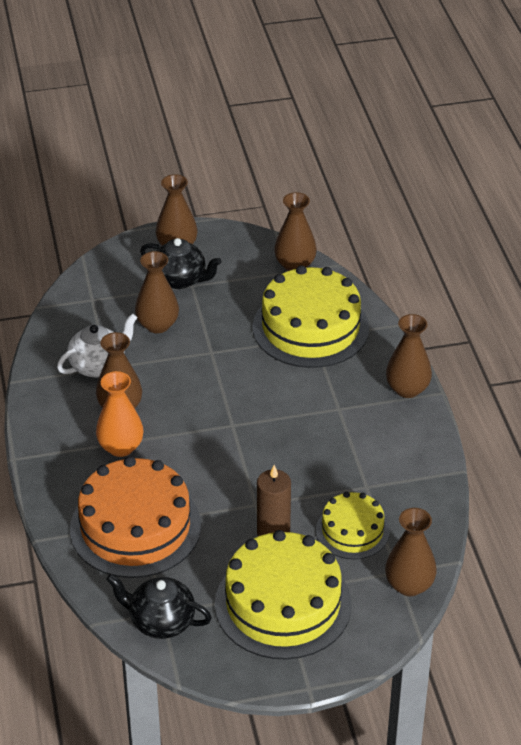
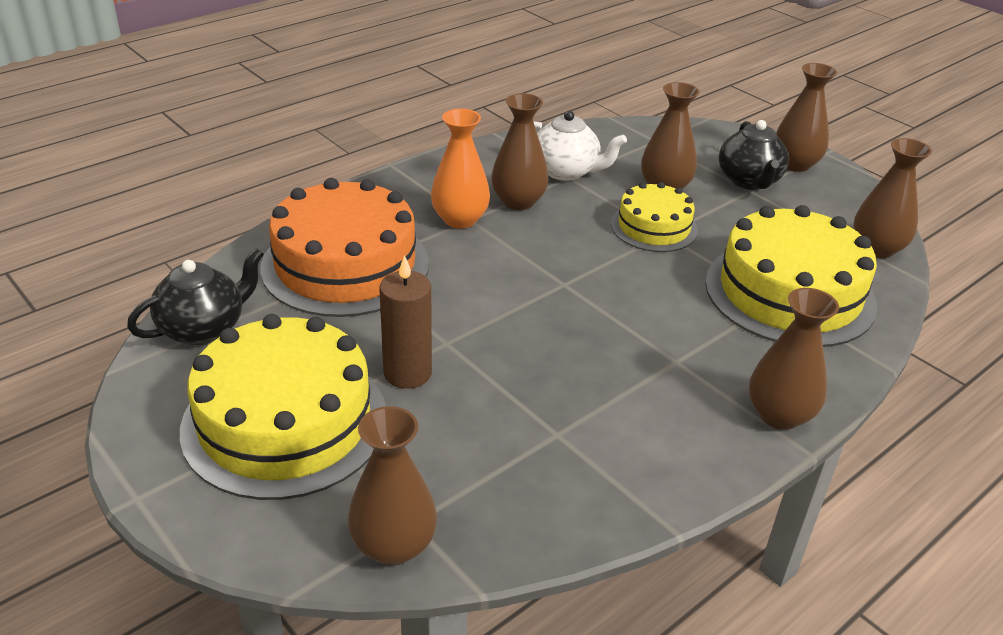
camera: 60 degrees right, 5 degrees down
black teapot [106,574,212,639] -> black teapot turned 60 degrees clockwise [127,248,264,345]
yellow cake [316,492,390,559] -> yellow cake moved to [611,182,698,252]

